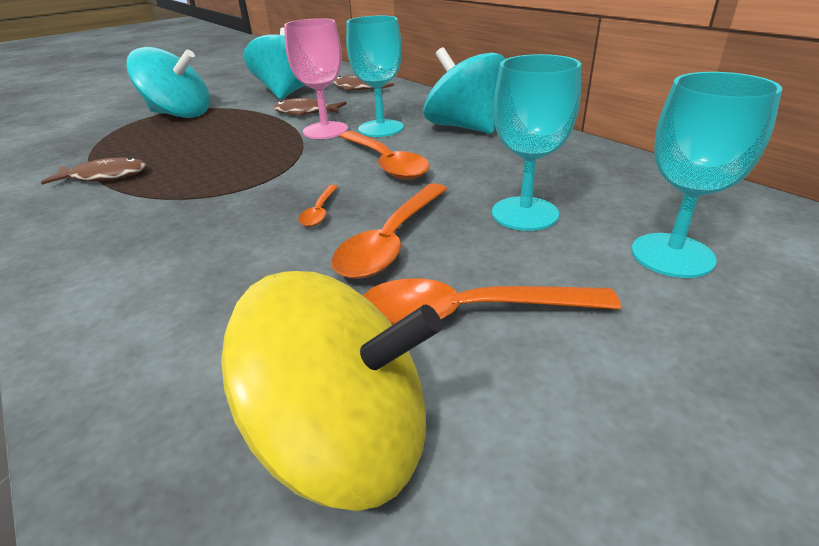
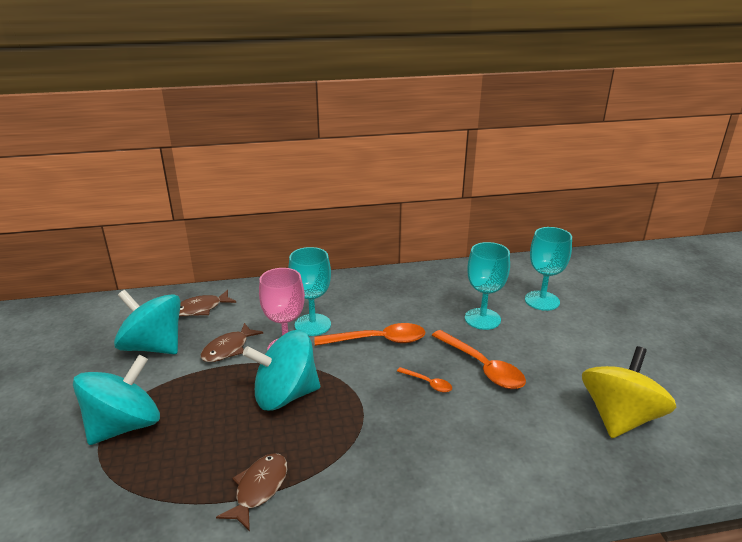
camera: 65 degrees left, 5 degrees down
orange spoon [363,278,621,325] -> none
turquoise spinning top [424,47,505,134] -> turquoise spinning top moved to [243,330,320,410]

